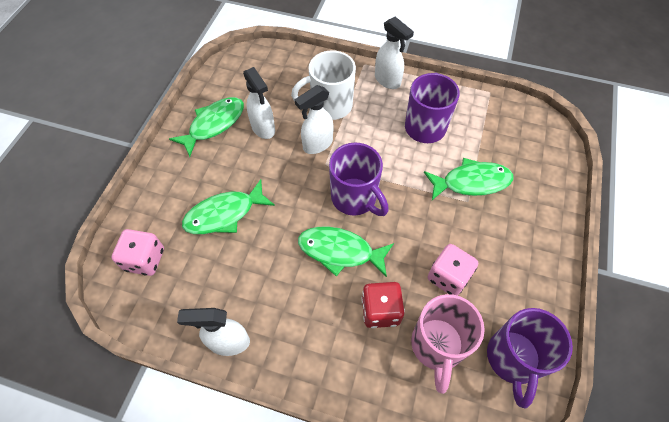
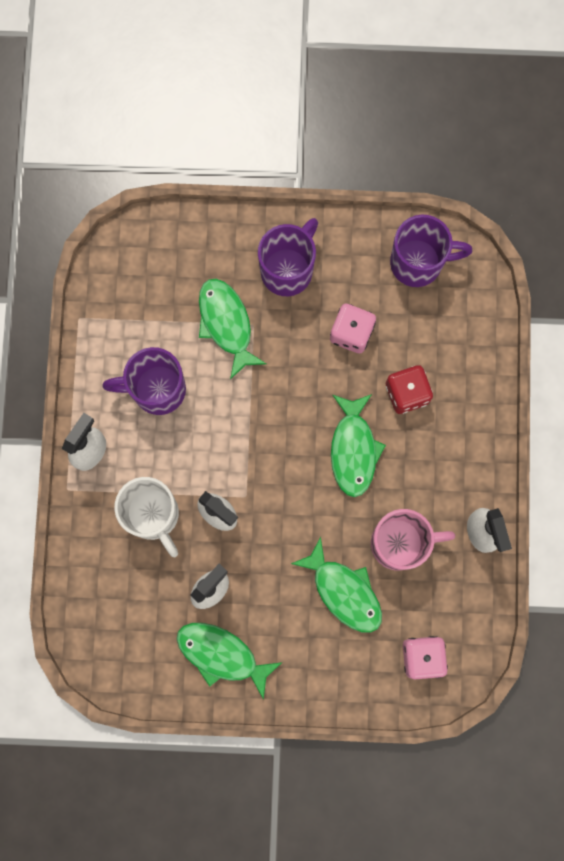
camera: 105 degrees left, 20 degrees up
purple mug [329,143,389,216] -> purple mug moved to [258,218,318,296]
pink mug [411,294,485,394] -> pink mug moved to [371,509,455,570]

